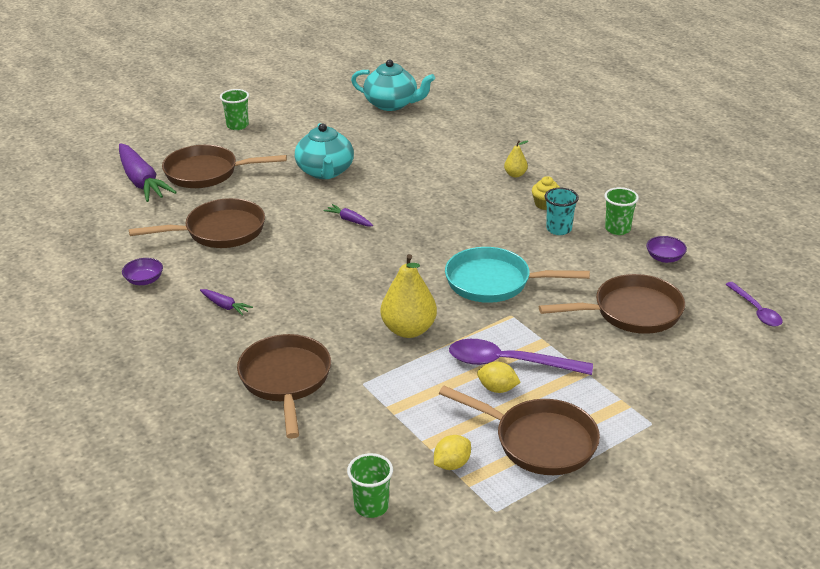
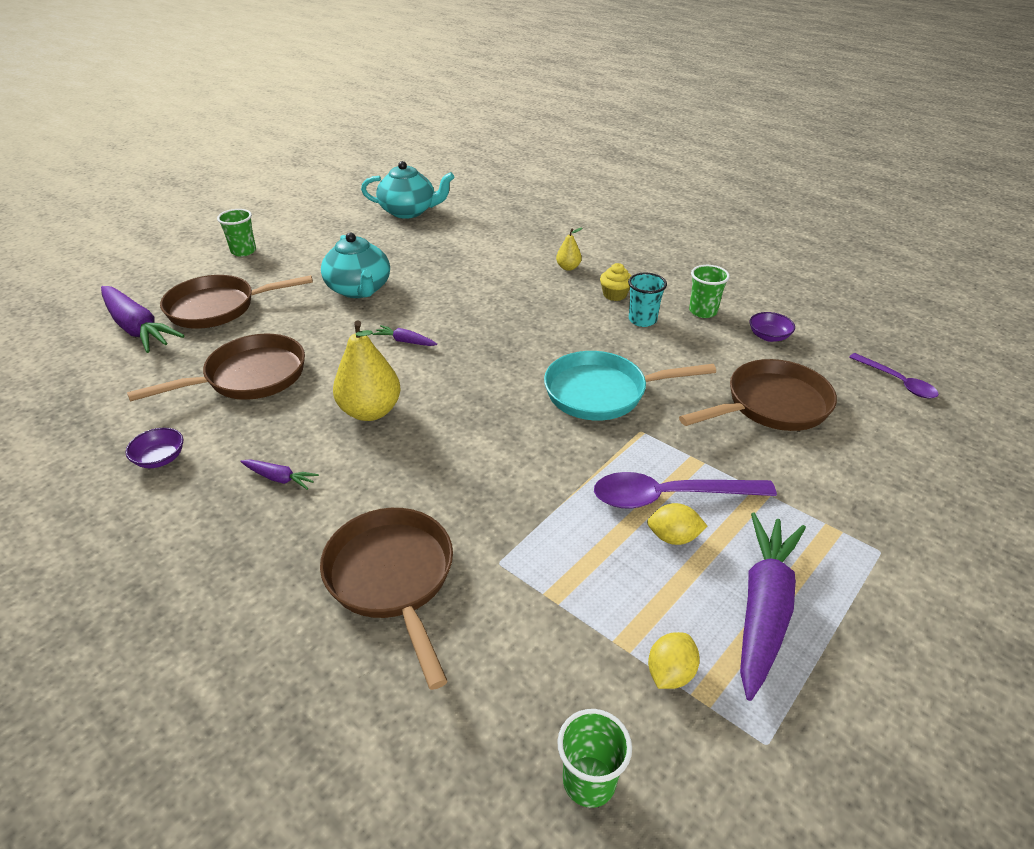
camera: 15 degrees left, 5 degrees up
yellow pear [381,254,437,338] -> yellow pear moved to [333,321,401,421]
brown pan [439,386,600,475] -> purple carrot [740,512,806,701]

